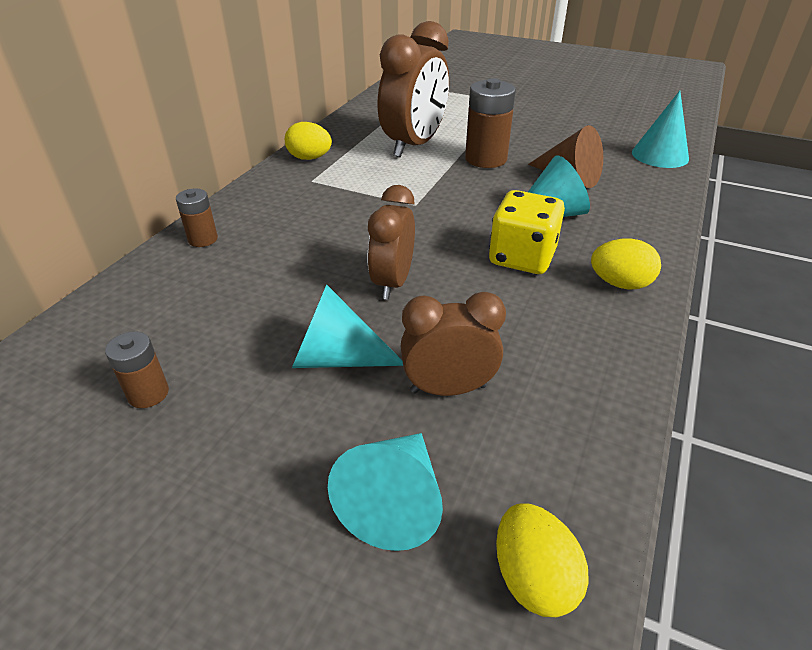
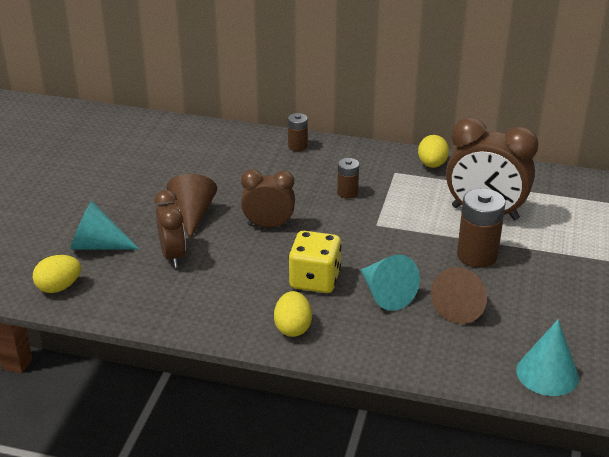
camera: 80 degrees right, 5 degrees down
brown battery [105,331,169,408] -> brown battery moved to [337,158,359,199]
turquoise cone [292,284,403,368] -> brown cone [167,174,217,239]

